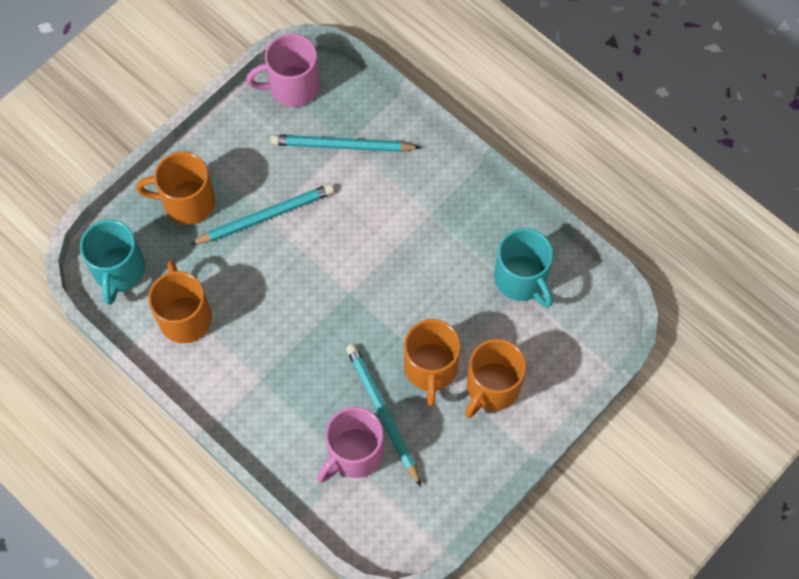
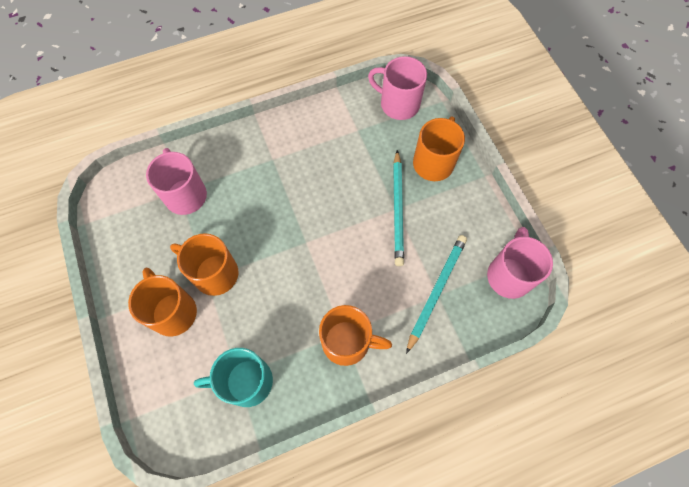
camera: 115 degrees right, 0 degrees up
turquoise mug [80,219,145,305] -> pink mug [368,56,427,120]
orange mug [148,260,212,343] -> orange mug moved to [319,305,392,366]
turquoise pencil [346,344,421,487] -> none

